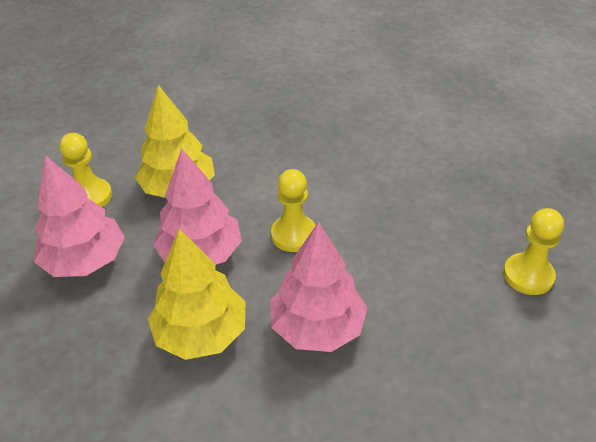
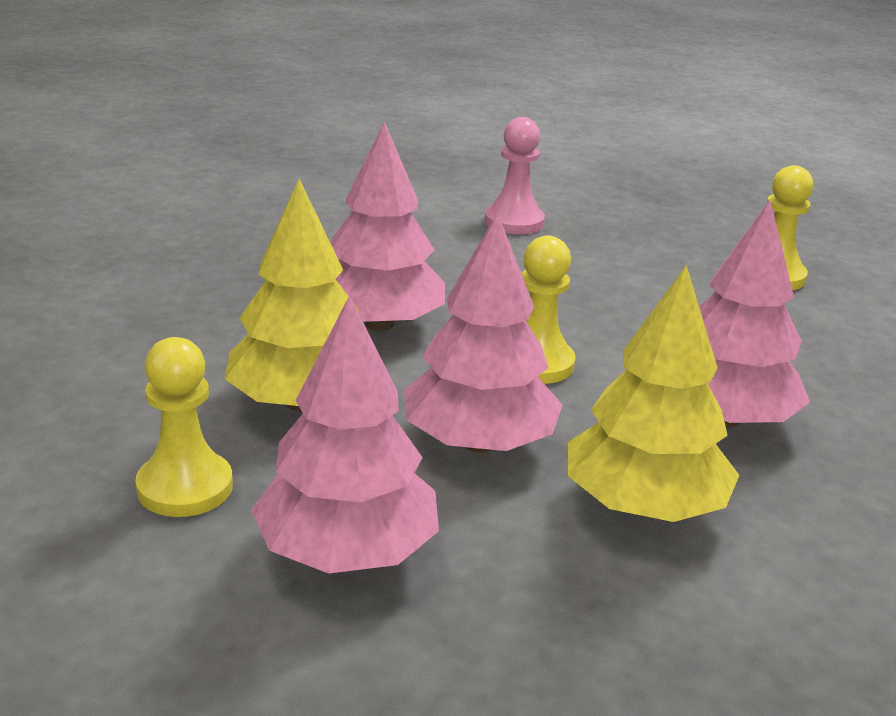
camera: 55 degrees left, 15 degrees down
none -> pink tree [331,121,445,331]
none -> pink pawn [485,117,545,234]

